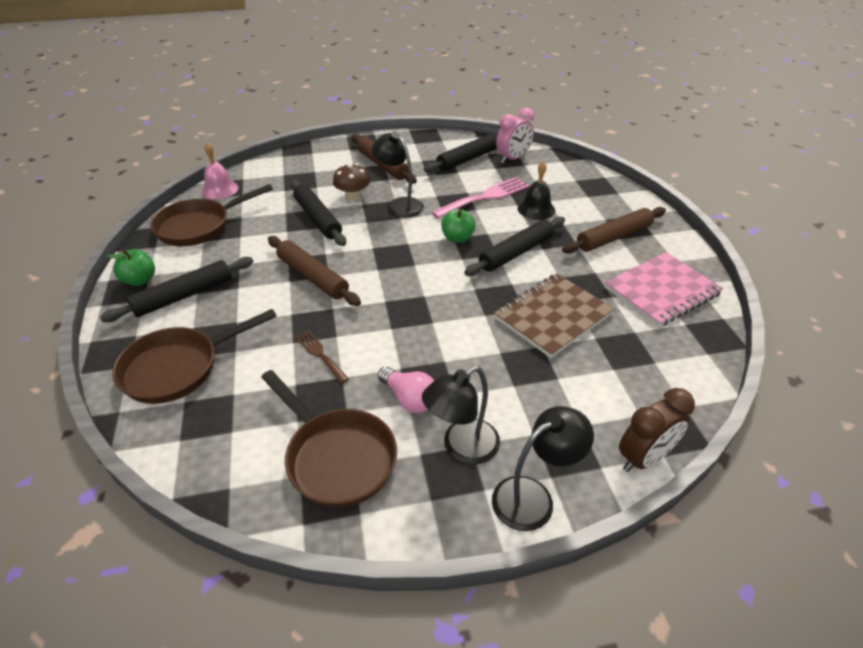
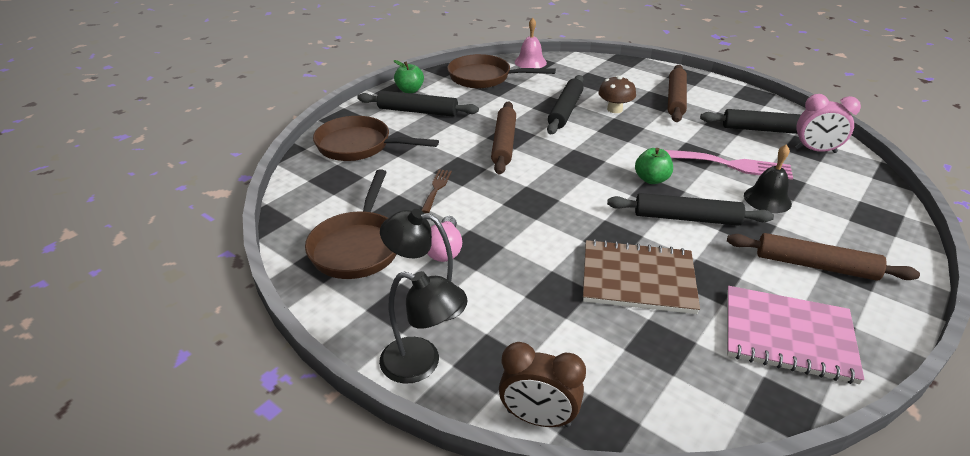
camera: 50 degrees right, 5 degrees down
black lamp [372,132,424,218] -> none

